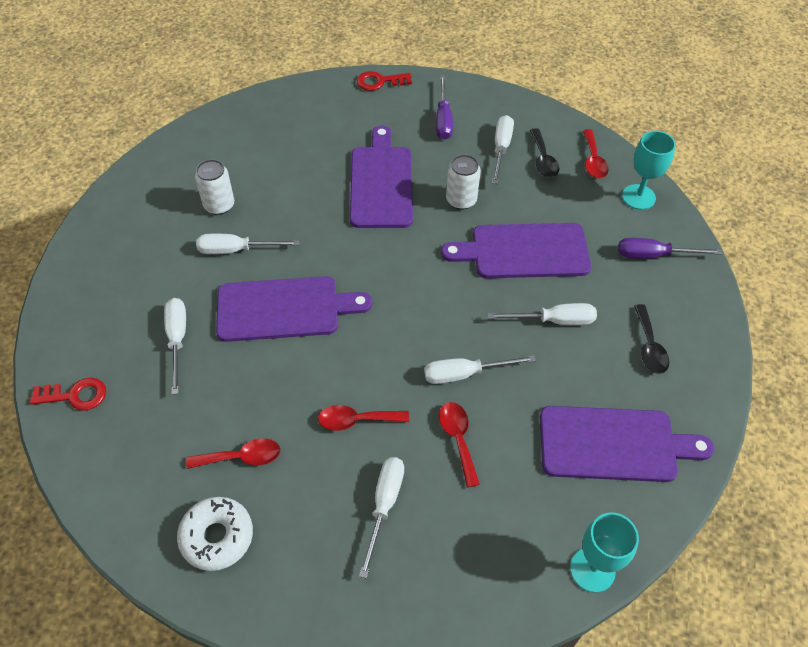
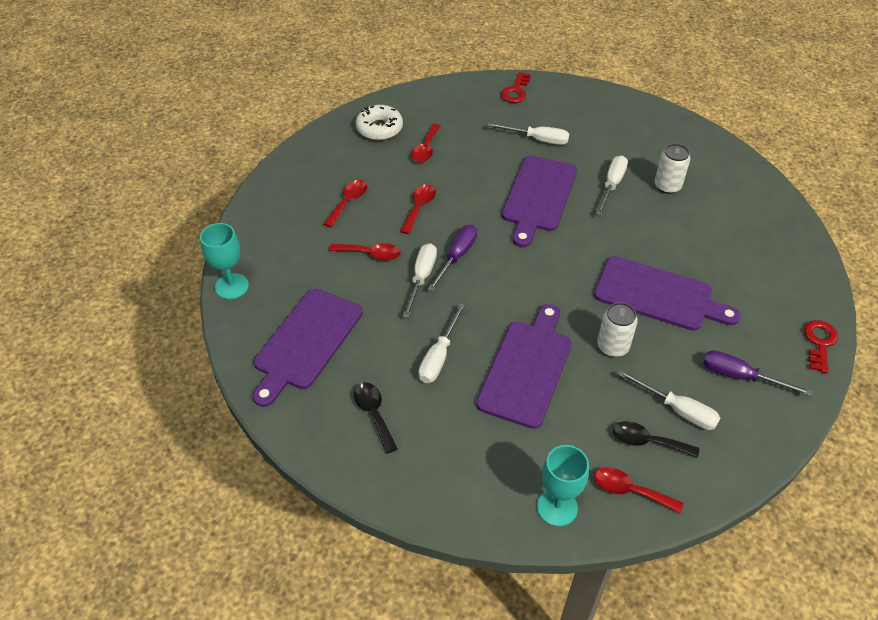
camera: 115 degrees right, 5 degrees down
white screwdriver [359,457,404,579] -> red spoon [324,180,367,227]
purple screwdriver [618,238,722,259] -> purple screwdriver moved to [427,225,477,292]
black spoon [634,304,669,374] -> black spoon turned 45 degrees clockwise [354,382,397,454]

